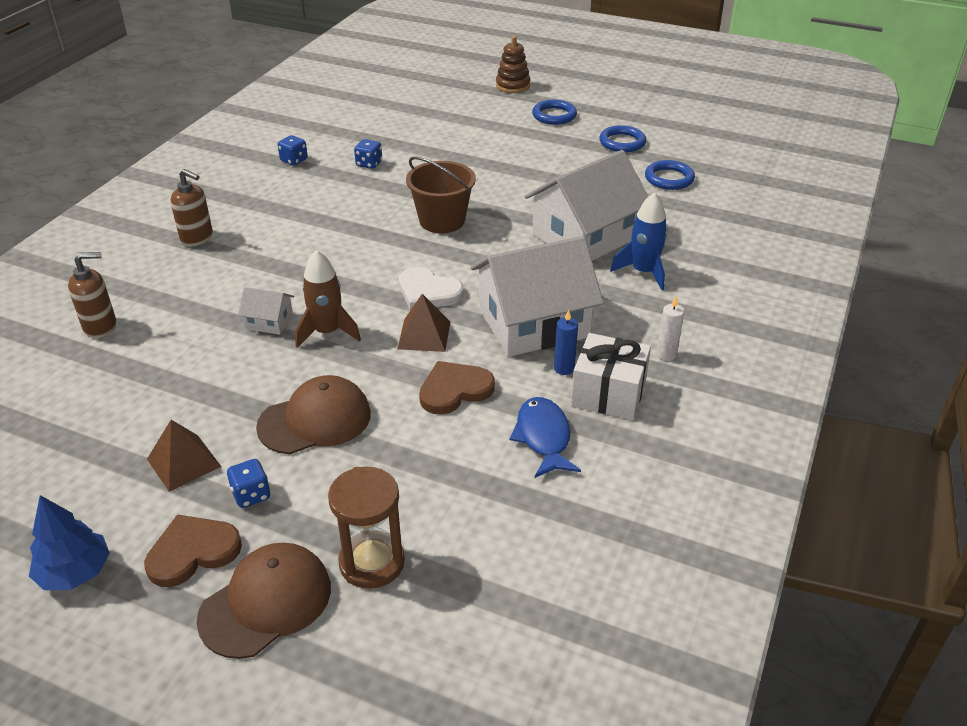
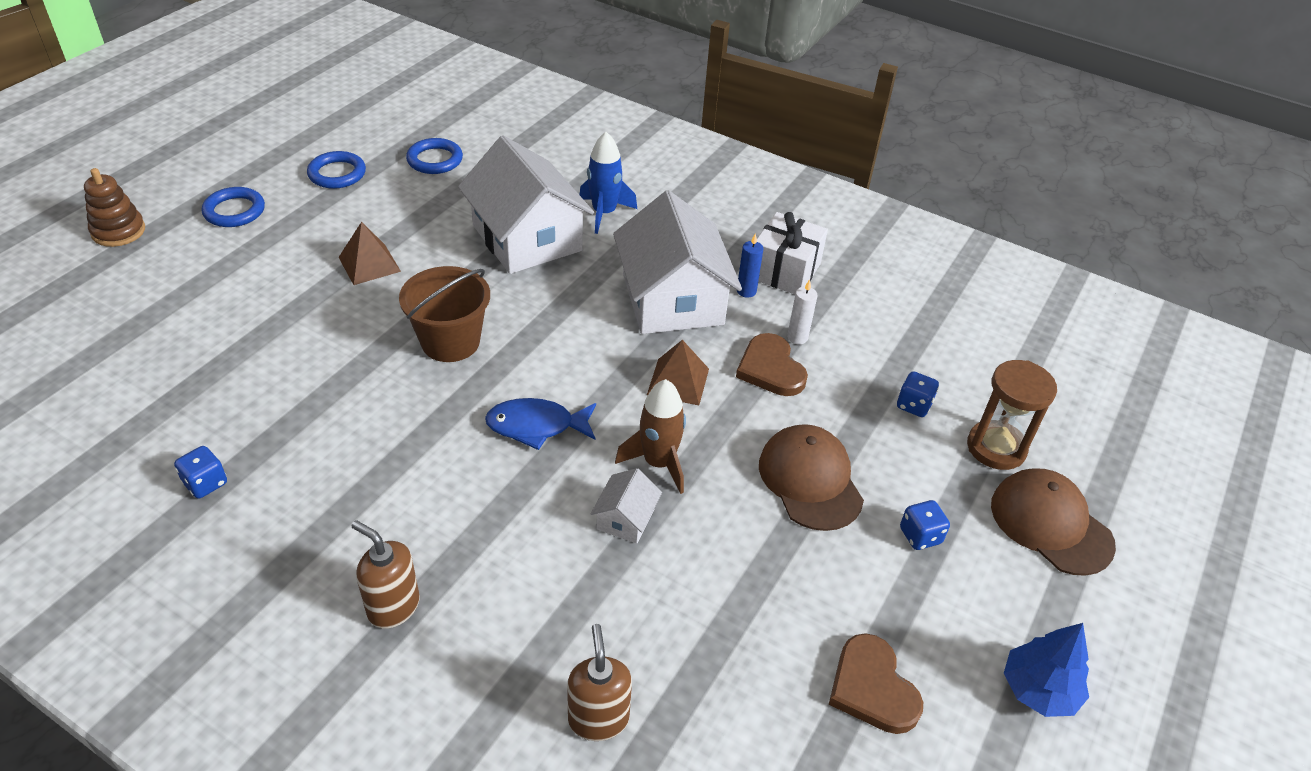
camera: 85 degrees left, 5 degrees up
brown heart [144,514,242,587] -> brown heart moved to [829,633,923,734]
brown pyramid [147,420,221,492] -> brown pyramid moved to [339,222,401,285]
brown soap dispenser [171,169,213,246] -> brown soap dispenser turned 90 degrees counterclockwise [352,520,420,629]
blue dice [354,139,382,169] -> blue dice moved to [897,371,939,417]
white heart [399,267,463,310] -> none
blue fish [510,397,581,478] -> blue fish moved to [485,398,596,450]
white candle [657,296,685,361] -> white candle moved to [787,279,817,344]

